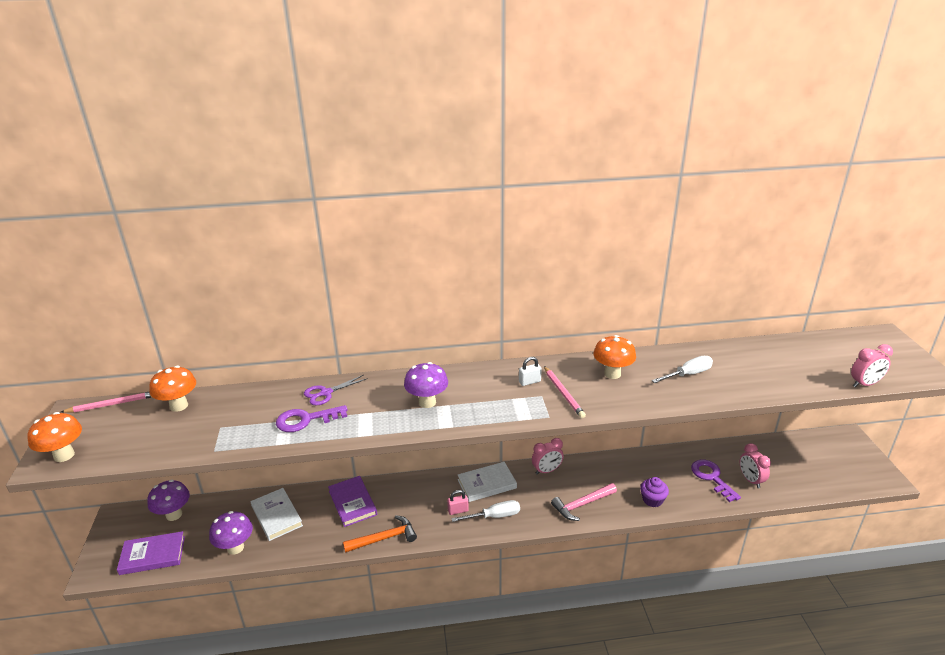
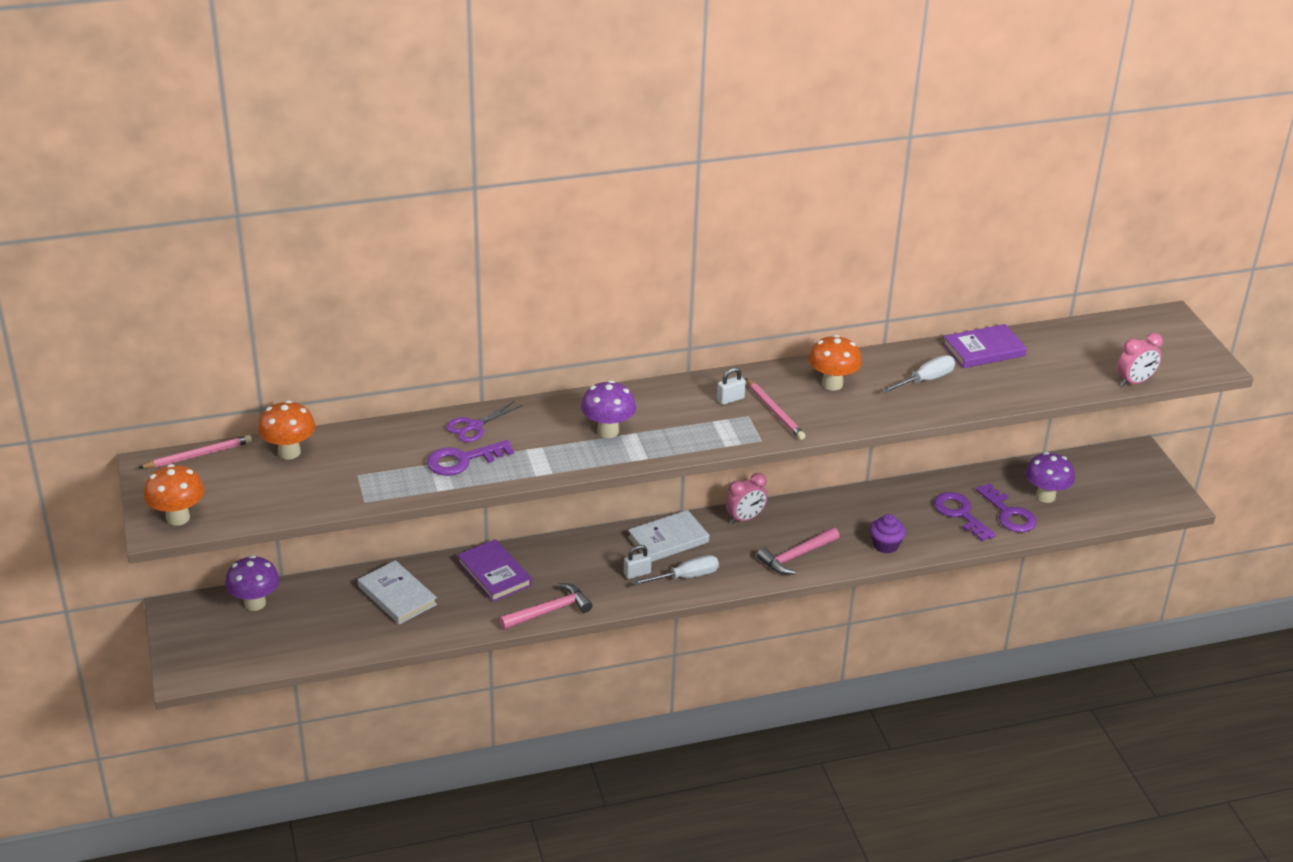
camera: 10 degrees left, 5 degrees up
purple book [117,531,185,575] -> purple book moved to [943,324,1027,368]
purple mushroom [209,511,253,555] -> purple mushroom moved to [1025,452,1075,503]
orange hammer [343,515,417,553] -> pink hammer [499,583,592,630]
pink padlock [447,490,469,515] -> white padlock [624,545,651,579]
pink clock [740,443,771,488] -> purple key [976,483,1037,532]

